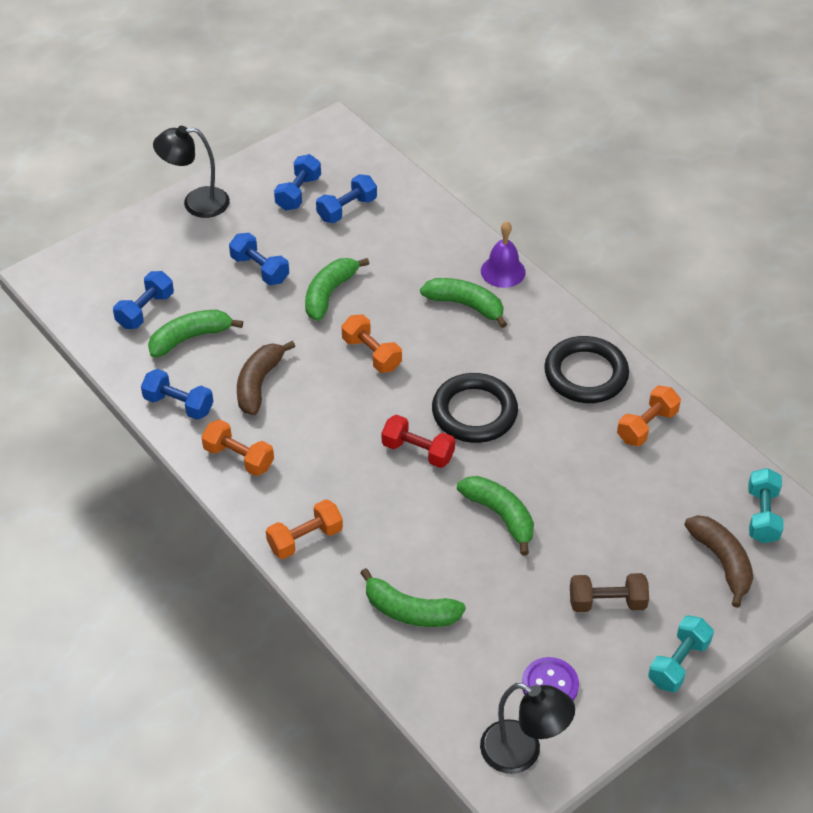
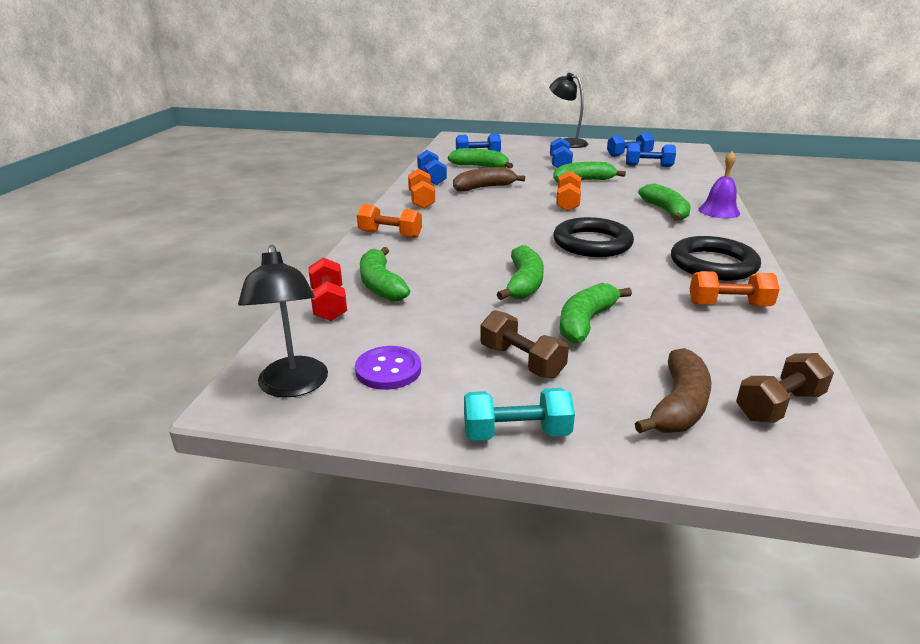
camera: 50 degrees right, 20 degrees down
red dumbbell [382,415,455,468] -> red dumbbell moved to [308,257,347,321]
turquoise dumbbell [748,468,784,543] -> brown dumbbell [736,353,834,423]
none -> green banana [560,283,632,344]

